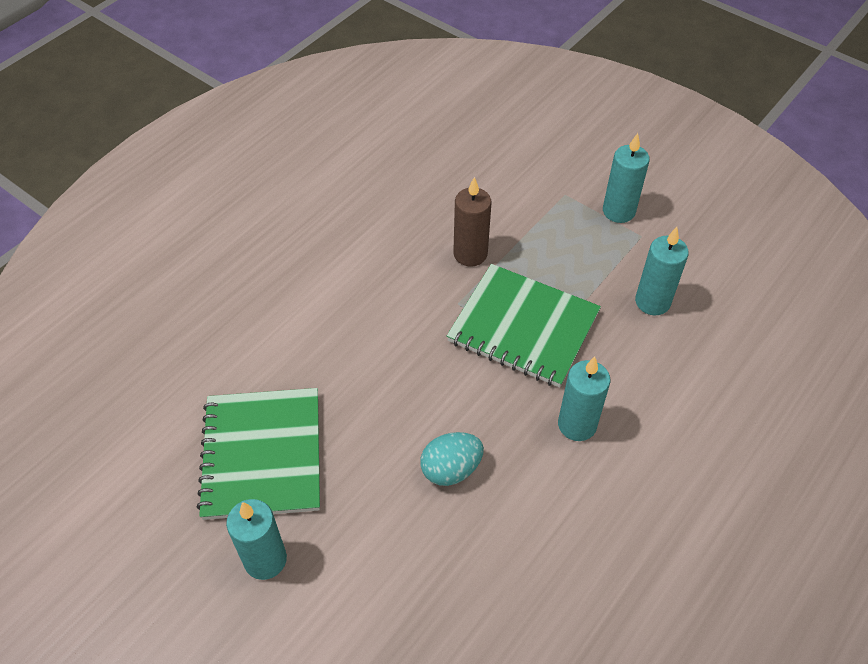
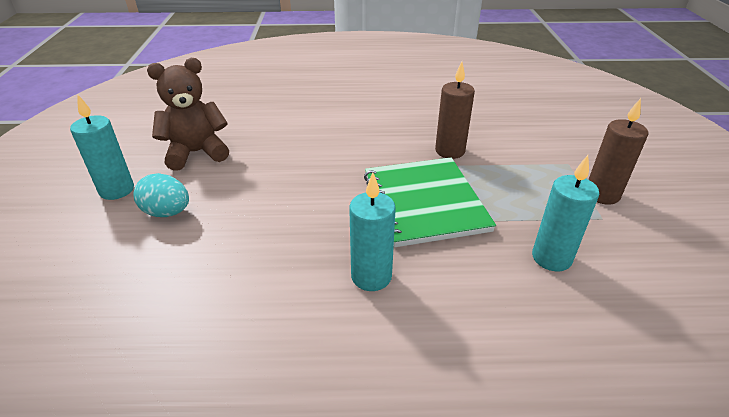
camera: 50 degrees right, 15 degrees down
green notebook [197,388,320,520] -> brown teddy bear [147,58,229,171]
turquoise egg [420,432,484,486] -> turquoise egg moved to [133,173,189,217]
turquoise candle [603,133,650,223] -> brown candle [588,98,648,205]

